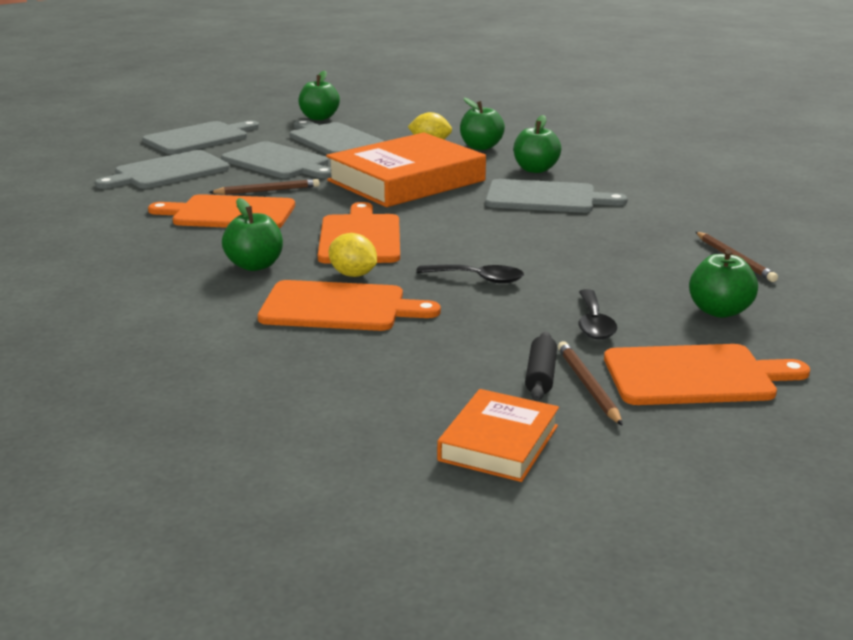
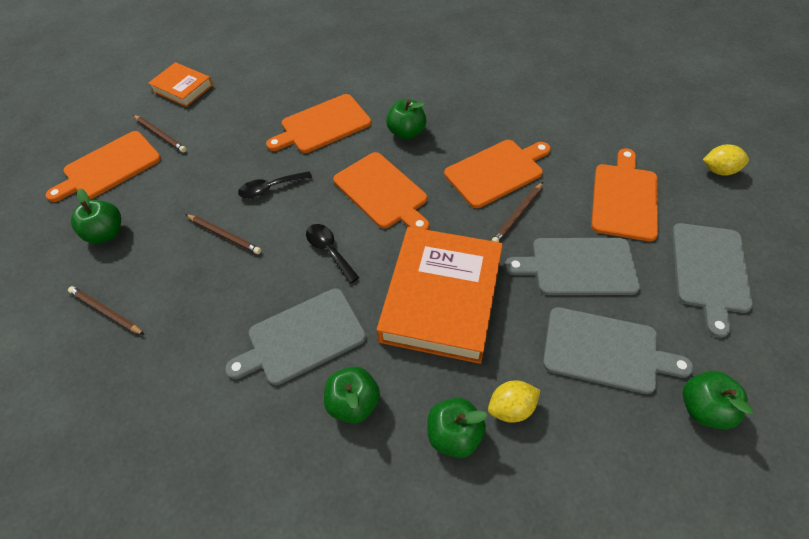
camera: 145 degrees right, 30 degrees up
grey cutting board [95,150,230,189] -> orange cutting board [591,149,658,241]
yellow lemon [329,233,377,277] -> yellow lemon moved to [703,144,749,176]
orange book [437,389,559,482] -> orange book turned 45 degrees counterclockwise [148,62,213,107]
black rolling pin [525,332,557,401] -> none
black spoon [579,289,617,340] -> black spoon moved to [306,224,360,284]
none -> brown pencil [185,214,261,254]

